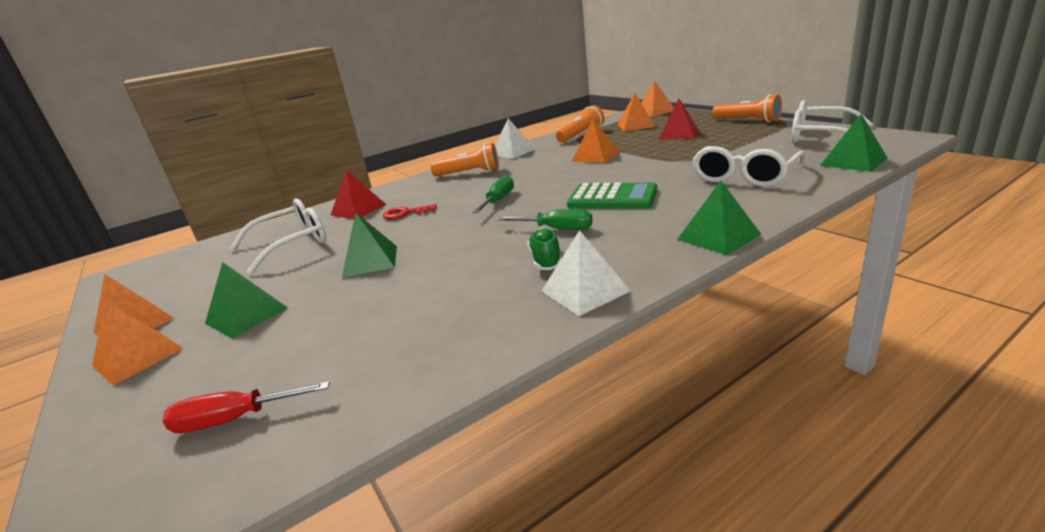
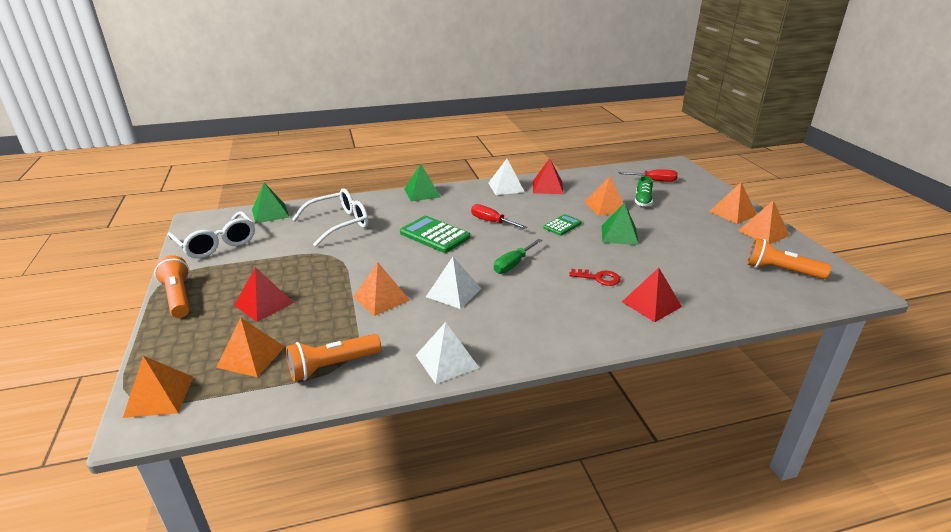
camera: 165 degrees left, 5 degrees up
green pyramid [205,262,288,339] -> none
white glasses [231,198,326,275] -> none
orange flashlight [431,143,499,176] -> orange flashlight moved to [747,238,831,279]
green screwdriver [497,209,593,230] -> red screwdriver [471,204,528,229]
green shoe [527,228,561,270] -> green shoe moved to [635,176,653,207]
none -> white pyramid [426,257,481,309]
none -> red pyramid [533,158,564,194]
none -> green calculator [543,214,582,236]
none -> orange pyramid [585,176,623,216]

